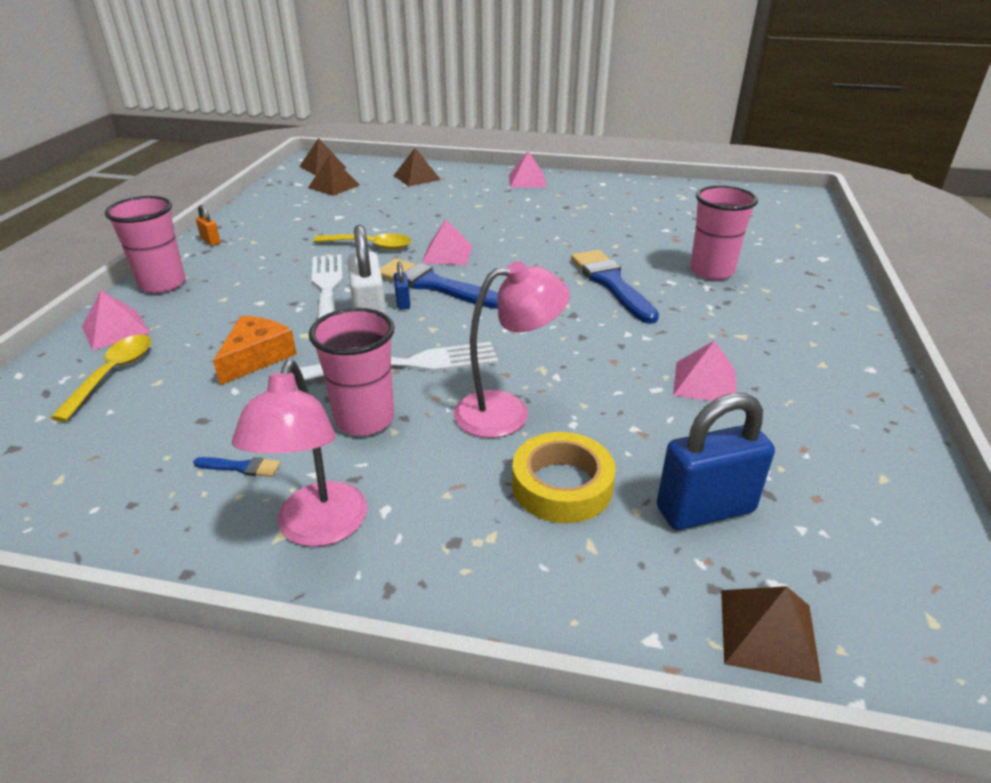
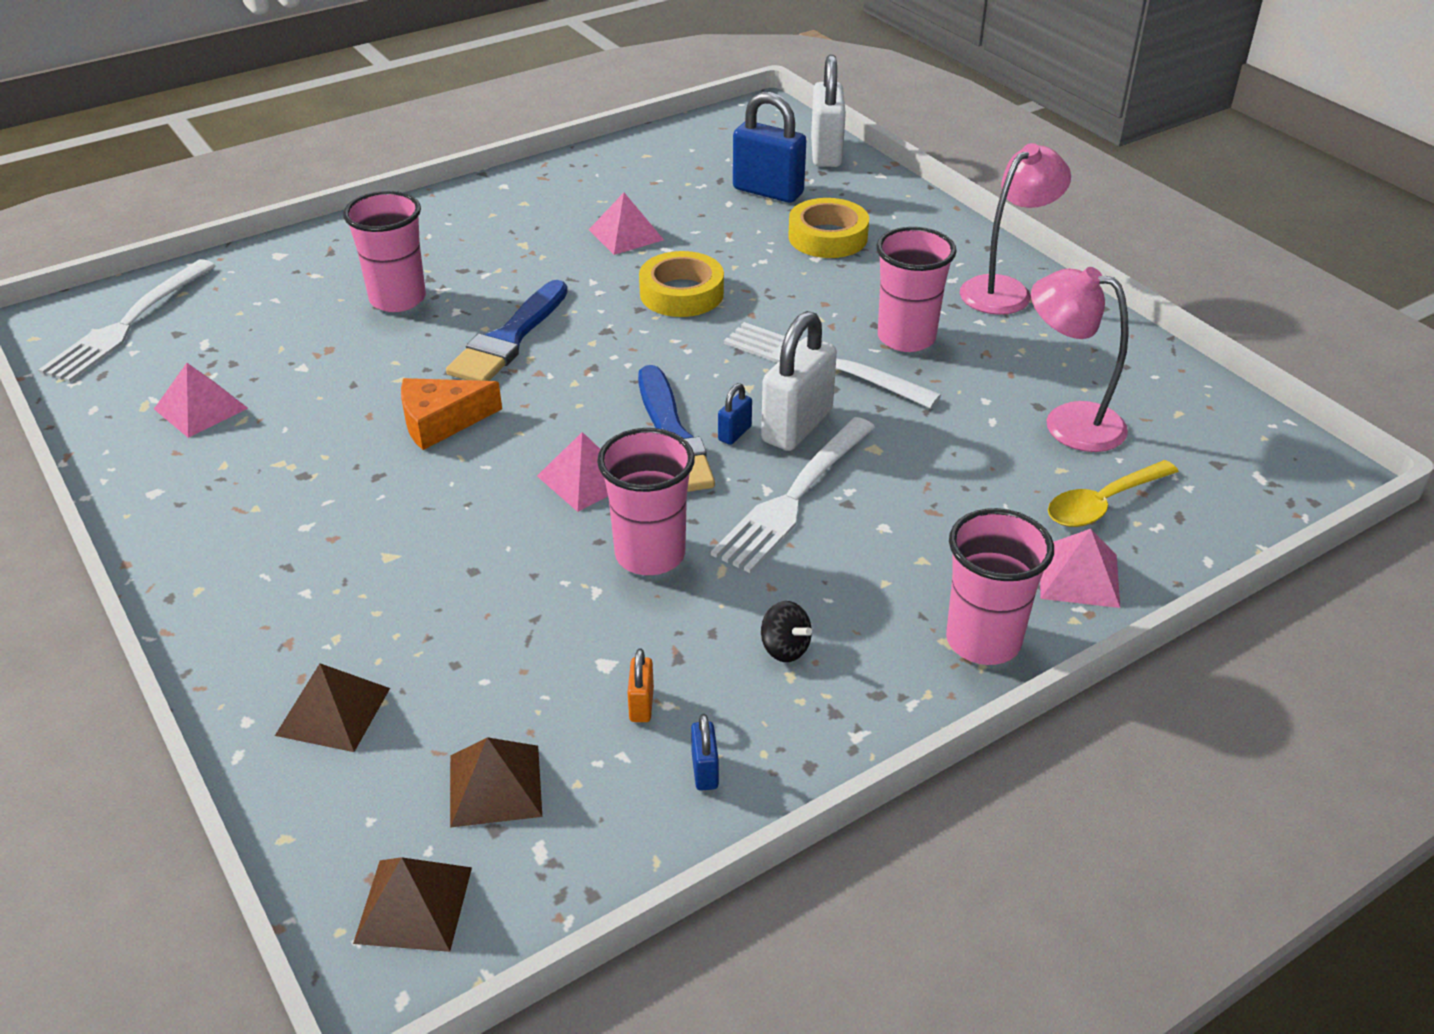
camera: 135 degrees left, 5 degrees up
blue brush [193,457,280,477] -> none
orange padlock [196,205,221,246] -> orange padlock moved to [628,649,654,722]
orange cheese [213,316,297,385] -> orange cheese moved to [401,378,502,450]
yellow spoon [313,234,412,250] -> pink cup [597,428,695,575]
pink lamp [454,261,570,438] -> pink lamp moved to [1031,267,1129,452]
pink pyramid [509,151,547,188] -> pink pyramid moved to [154,363,248,438]
brown pyramid [721,586,822,683] -> white padlock [811,55,846,167]
none -> white fork [38,259,216,382]
none -> yellow tape [639,251,724,317]
none -> blue padlock [691,714,719,791]
none -> black spinning top [761,601,812,662]

